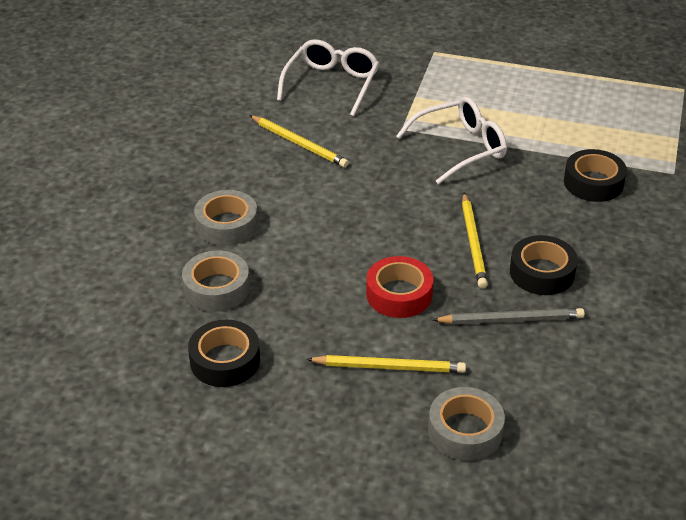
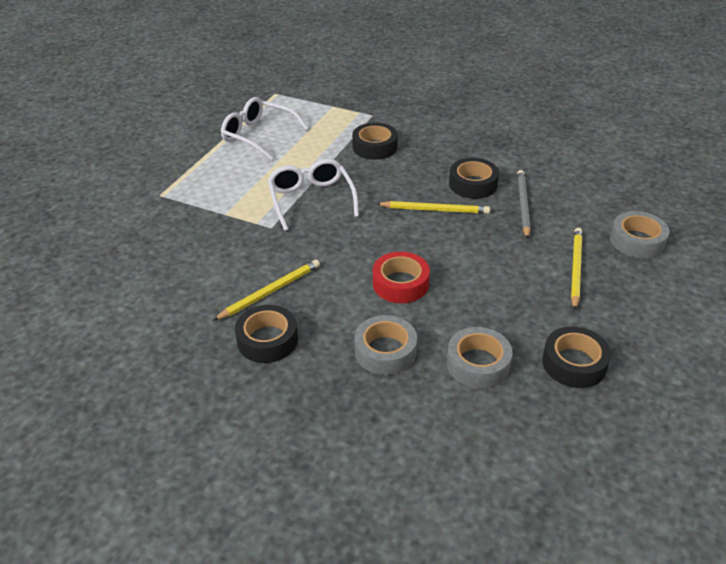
camera: 80 degrees left, 0 degrees up
white glasses [277,39,379,117] -> white glasses moved to [221,97,308,160]
red tape [366,256,433,318] -> red tape moved to [373,252,430,303]
none -> black tape [235,305,298,363]

